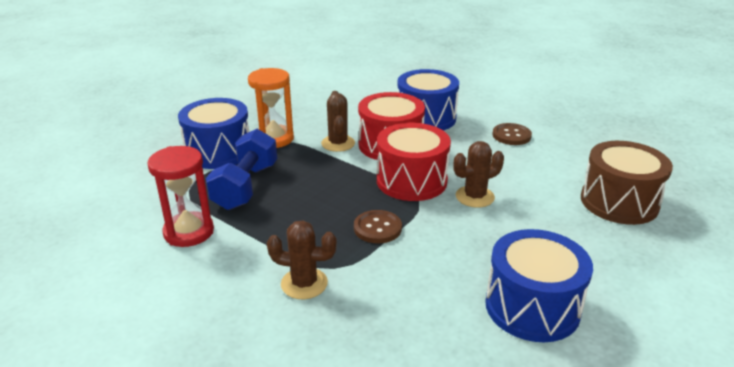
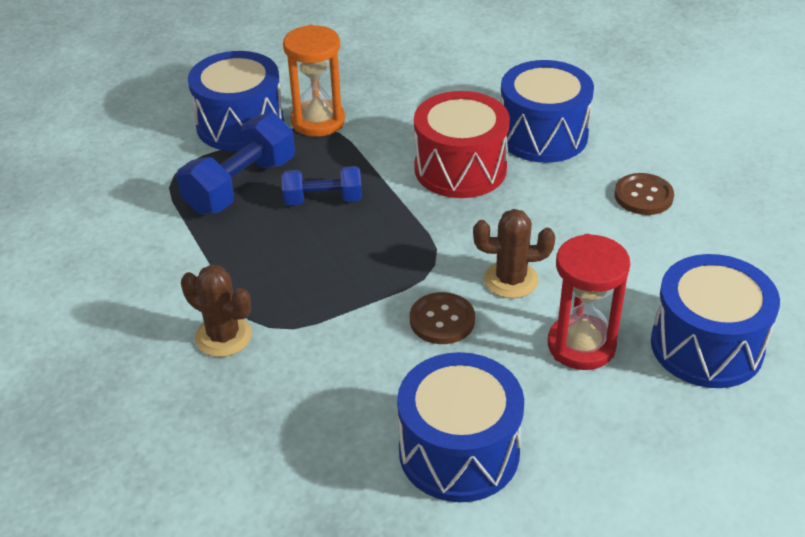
camera: 25 degrees right, 10 degrees up
red hourglass [147,146,214,247] -> red hourglass moved to [548,234,630,370]
brown cactus [321,91,355,152] -> none
brown button [354,210,402,243] -> brown button moved to [410,292,475,344]
red drum [377,123,451,201] -> none
brown drum [581,141,673,225] -> blue drum [651,254,780,388]
none -> blue dumbbell [281,166,362,206]

